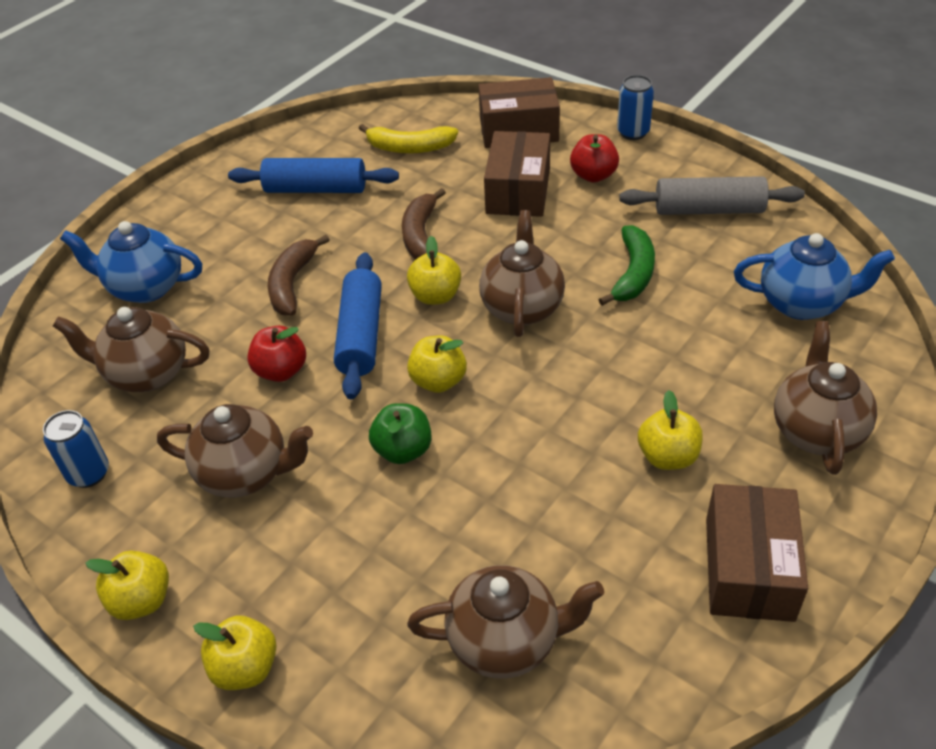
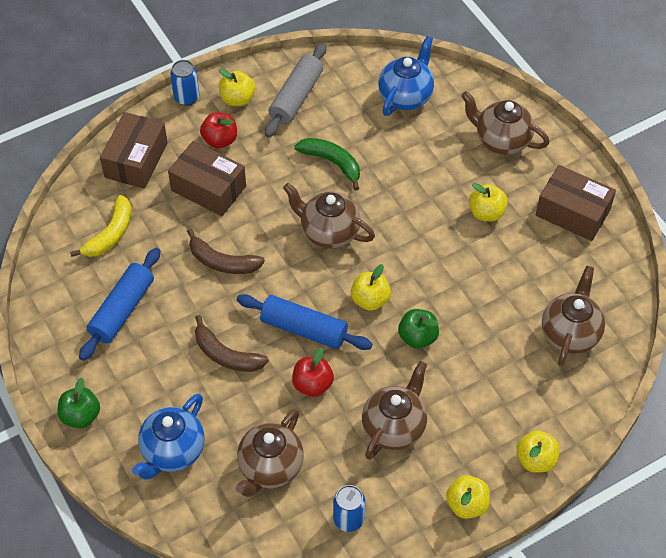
camera: 70 degrees left, 10 degrees up
yellow apple [407,236,461,305] -> yellow apple moved to [219,69,255,106]
none -> green apple [58,378,100,429]

